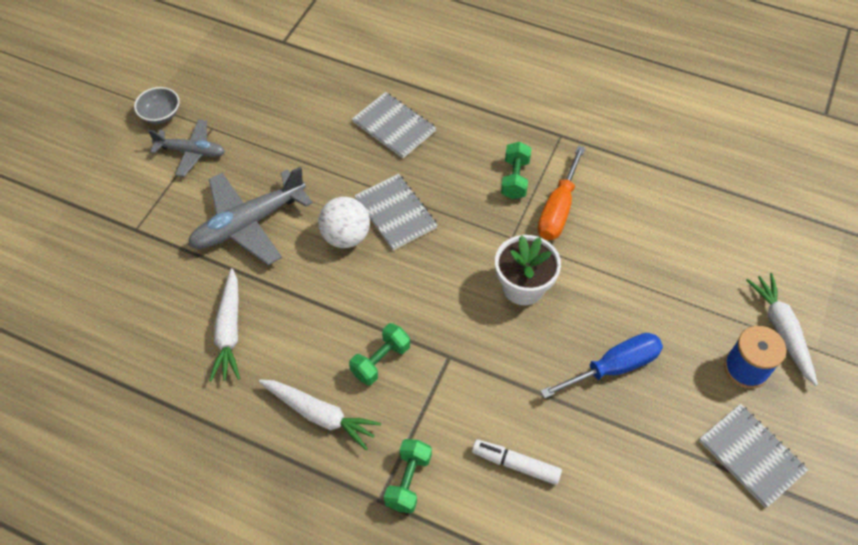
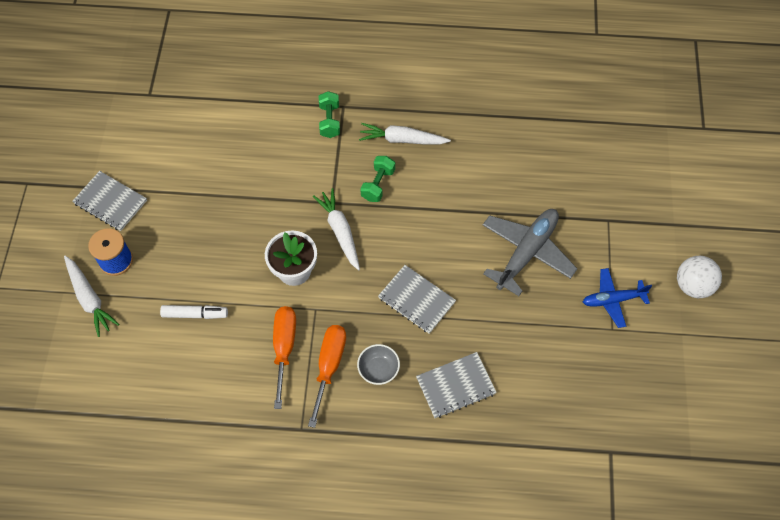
camera: 160 degrees right, 5 degrees up
grey bowl [134,87,180,124] -> grey bowl moved to [357,344,400,385]
grey plane [148,119,225,177] -> blue plane [583,268,652,328]
white carrot [209,268,240,381] -> white carrot moved to [313,188,360,271]
white ball [318,197,370,248] -> white ball moved to [677,256,722,298]
grey notebook [352,92,436,158] -> grey notebook turned 45 degrees counterclockwise [416,352,497,418]
white marker [472,439,562,485] -> white marker moved to [160,305,228,319]
green dumbbell [501,142,532,199] -> orange screwdriver [308,325,346,428]
blue screwdriver [540,333,663,399] -> none

